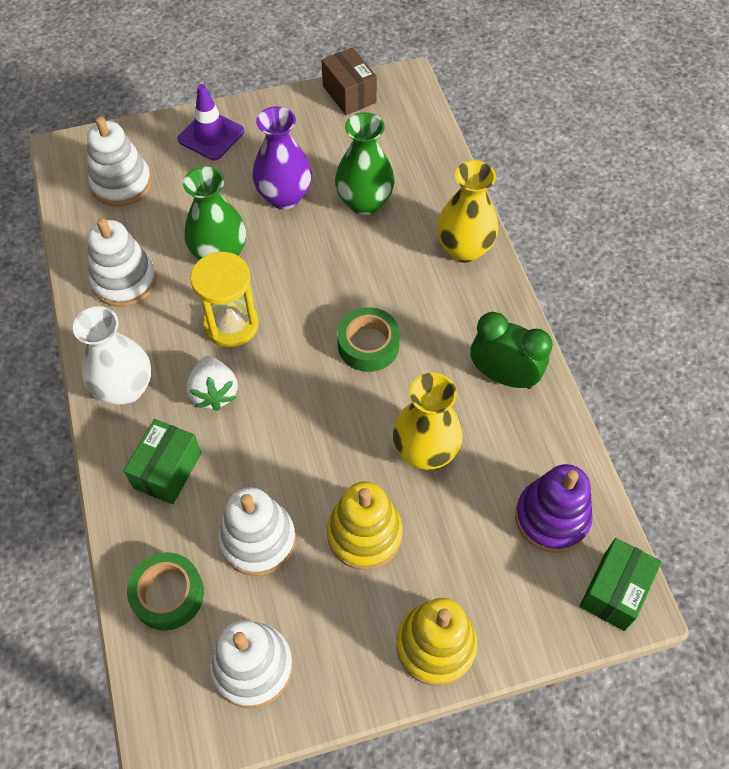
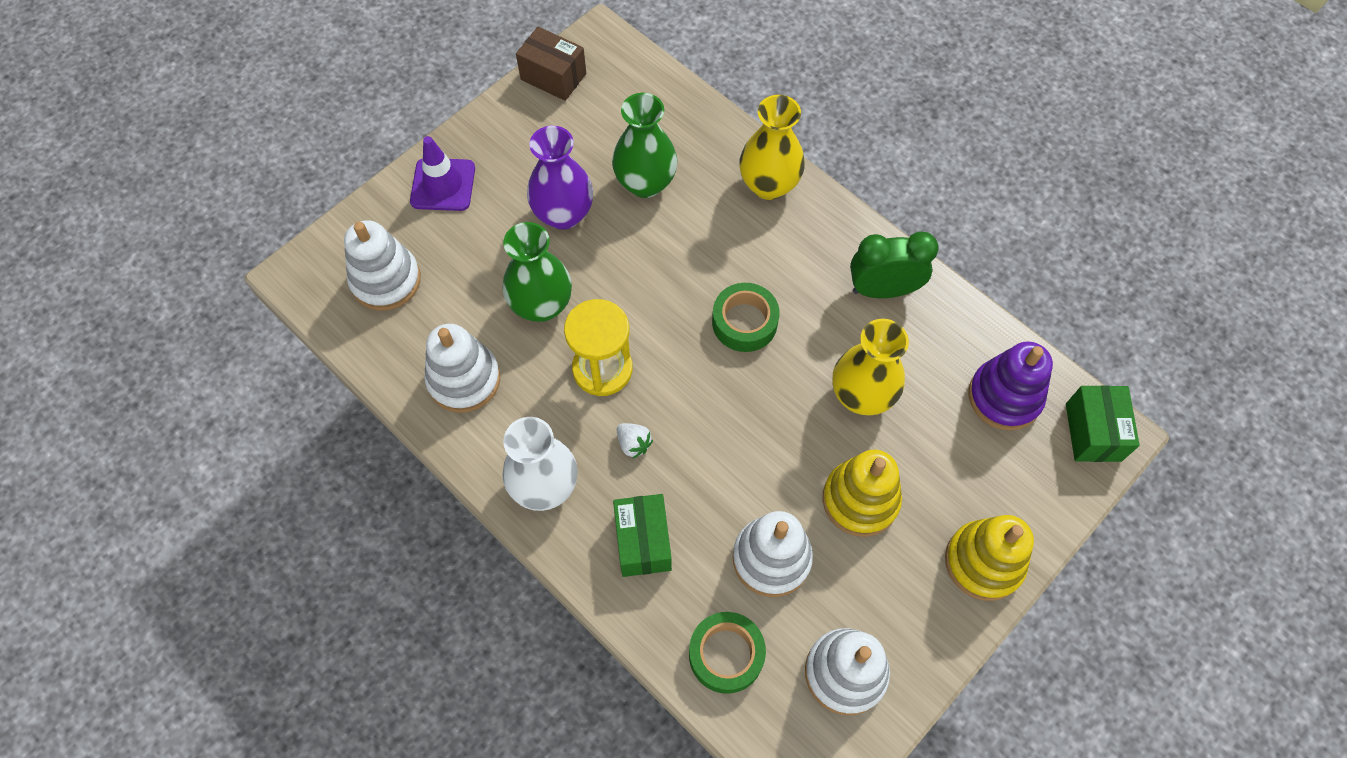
camera: 30 degrees left, 5 degrees up
white strawberry [186,356,238,411] -> white strawberry [617,423,653,459], size x0.62

